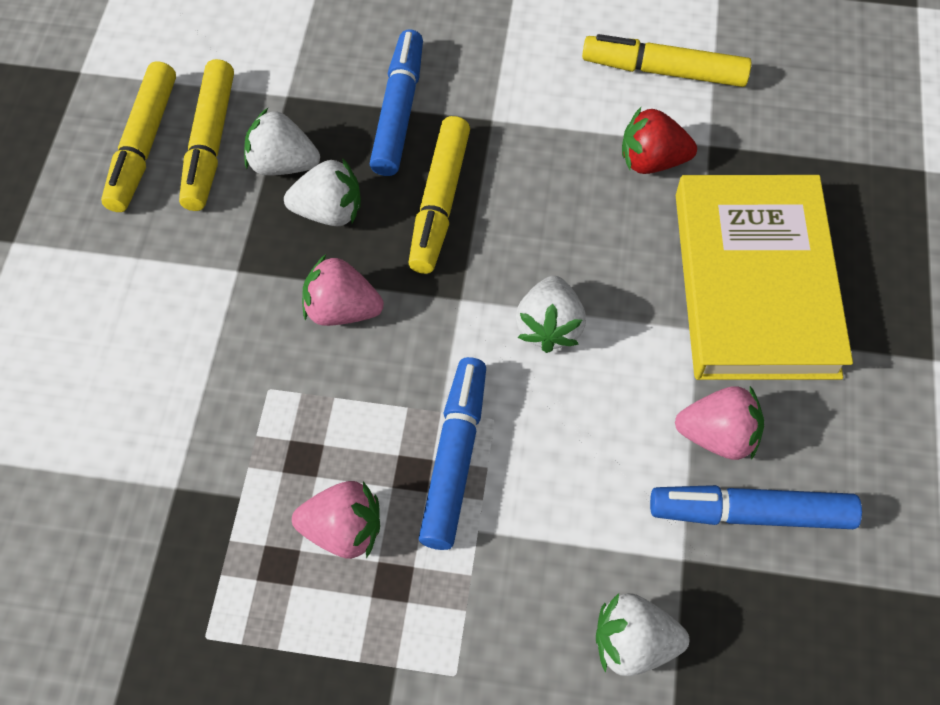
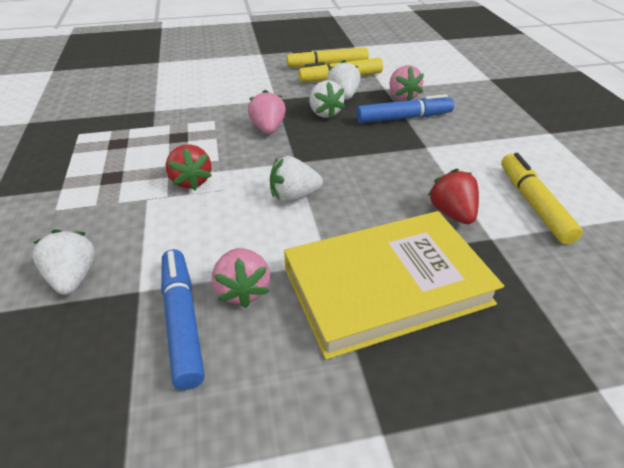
camera: 70 degrees right, 20 degrees down
pink strawberry [292,481,380,559] -> pink strawberry moved to [389,65,424,101]
yellow marker [408,116,470,274] -> none
blue marker [419,357,486,550] -> red strawberry [166,144,212,190]

